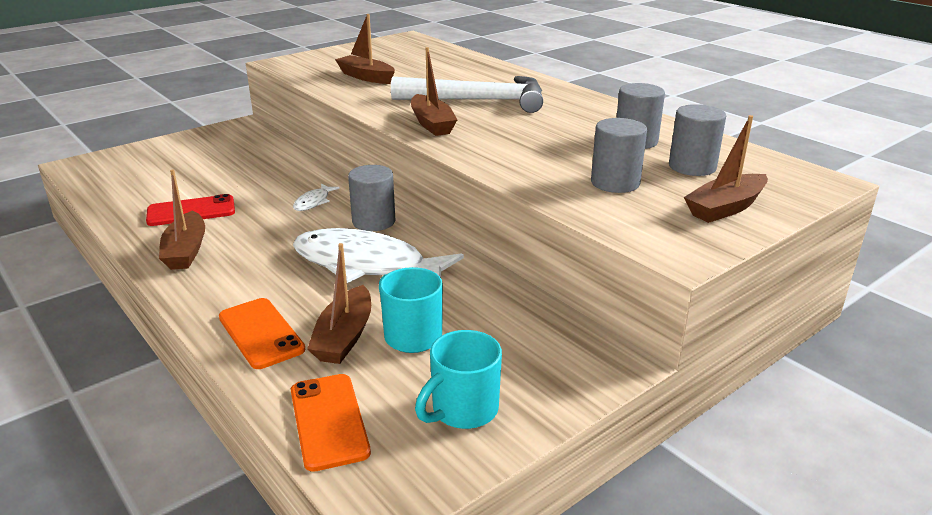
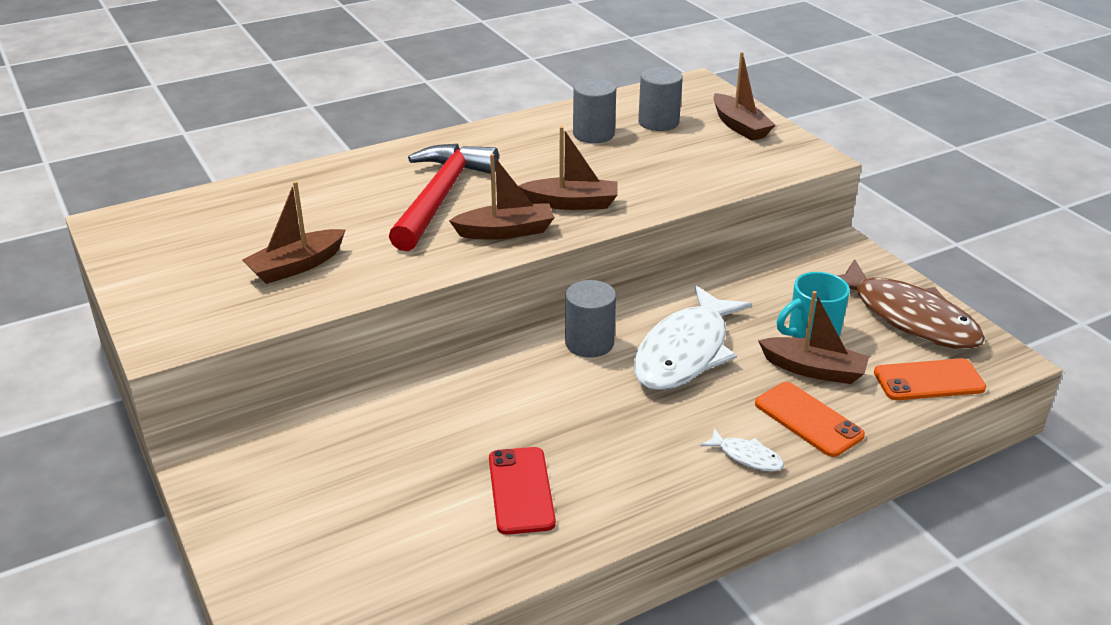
camera: 80 degrees left, 5 degrees up
brown boat [159,169,205,270] -> brown boat moved to [518,126,618,210]
orange phone [219,298,305,369] -> orange phone turned 75 degrees clockwise [755,382,865,457]
white fish [293,184,340,211] -> white fish moved to [700,428,784,472]
white hammer [391,76,543,113] -> red hammer [389,144,499,251]
turquoise mug [415,330,502,429] -> brown fish [837,259,985,349]
grey cylinder [591,118,647,193] -> none

